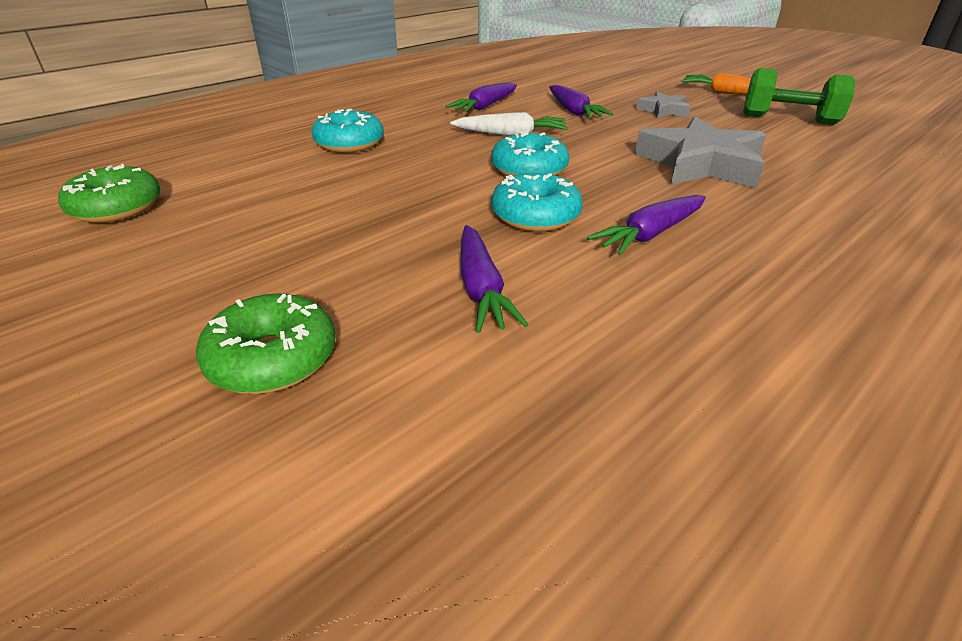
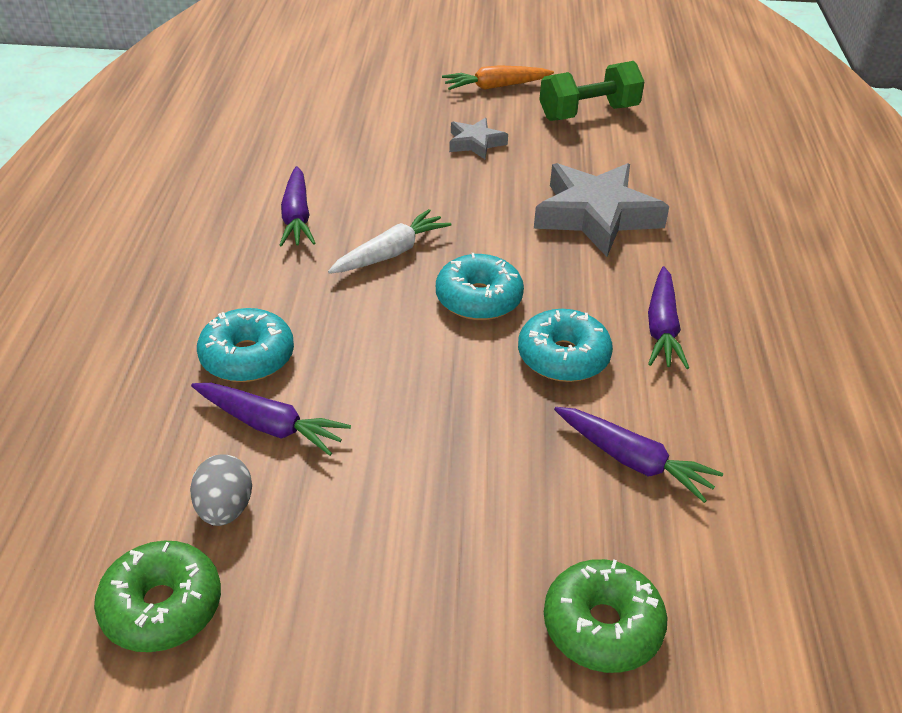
camera: 45 degrees left, 5 degrees up
purple carrot [549,85,613,119] -> purple carrot moved to [191,383,351,456]
none -> grey egg [190,454,252,526]

